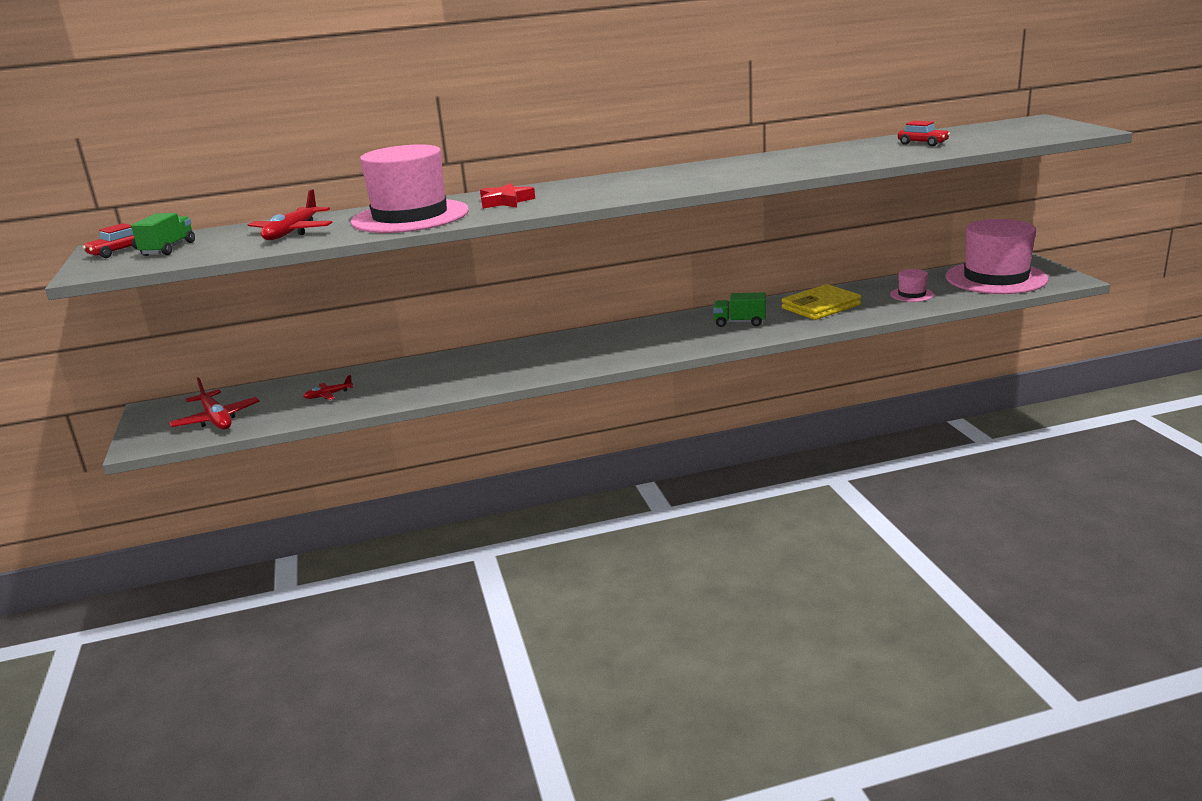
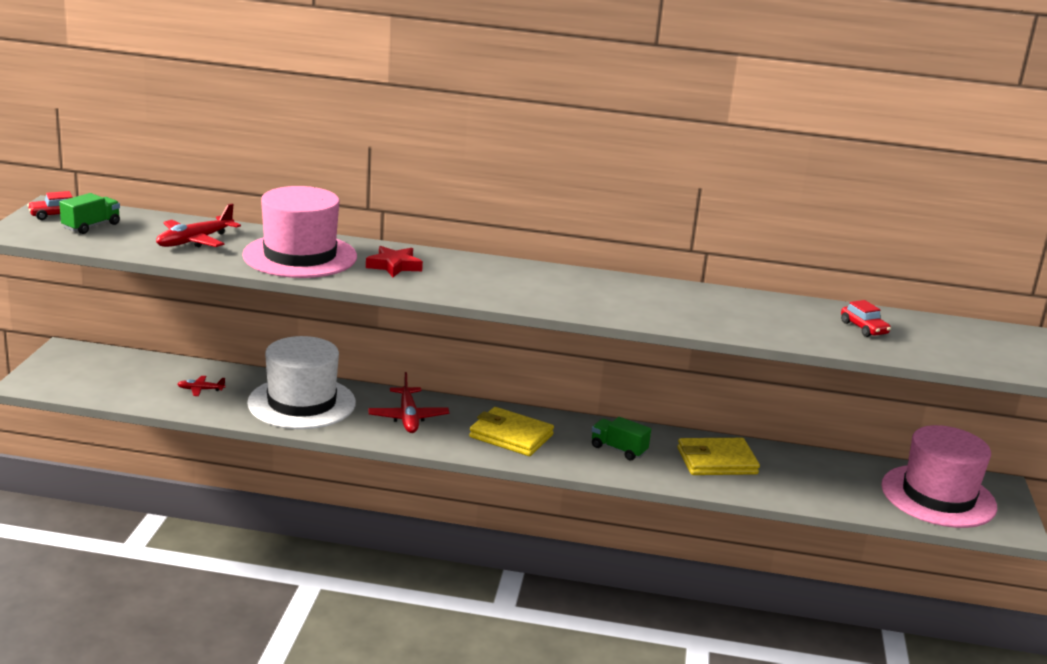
camera: 20 degrees right, 0 degrees up
red plane [169,377,260,430] -> red plane moved to [368,372,449,433]
pink hat [890,269,934,302] -> none
none -> white hat [247,336,356,429]
none -> yellow wallet [469,407,554,456]

